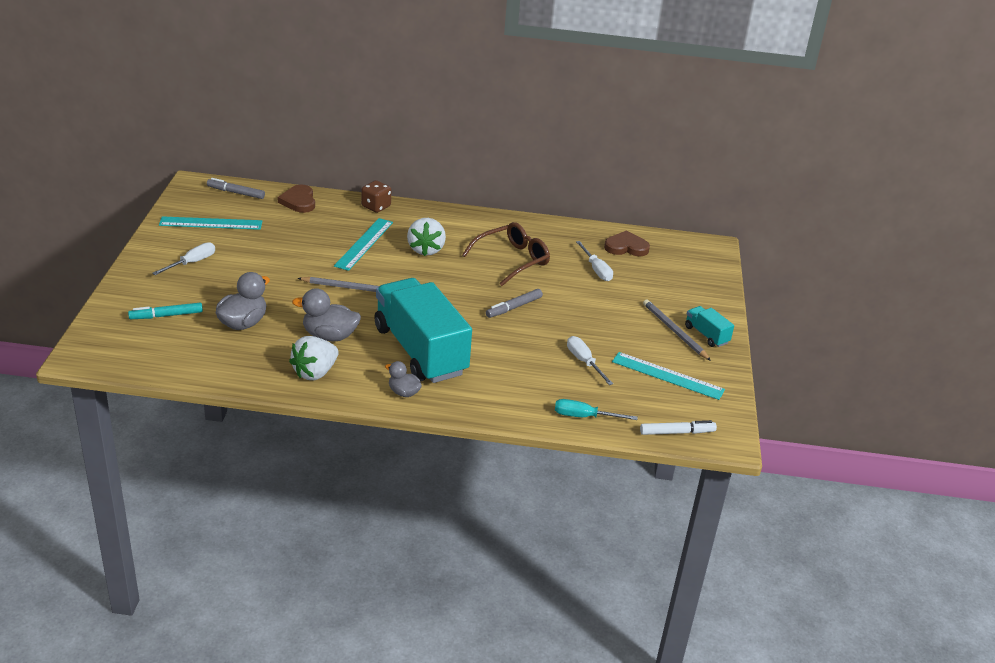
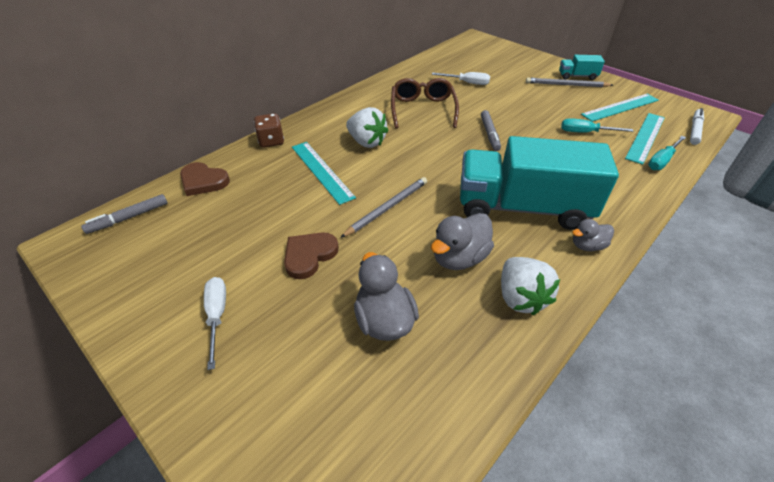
camera: 50 degrees left, 10 degrees up
turquoise marker [128,303,203,319] -> none
turquoise ruler [159,216,262,230] -> turquoise ruler moved to [625,113,665,165]
white screwdriver [567,336,613,385] -> turquoise screwdriver [561,118,634,133]
brown heart [604,231,650,256] -> brown heart moved to [284,232,339,279]

